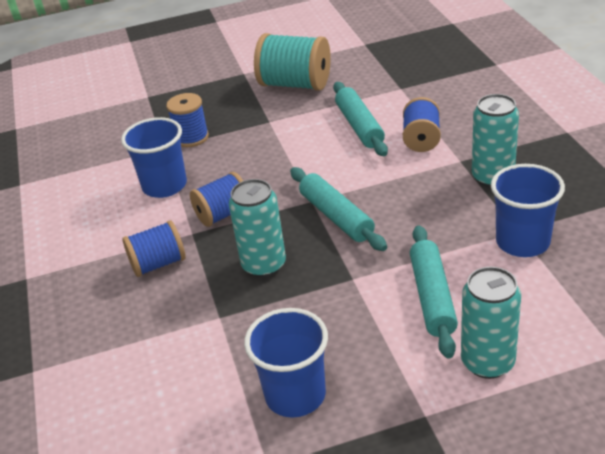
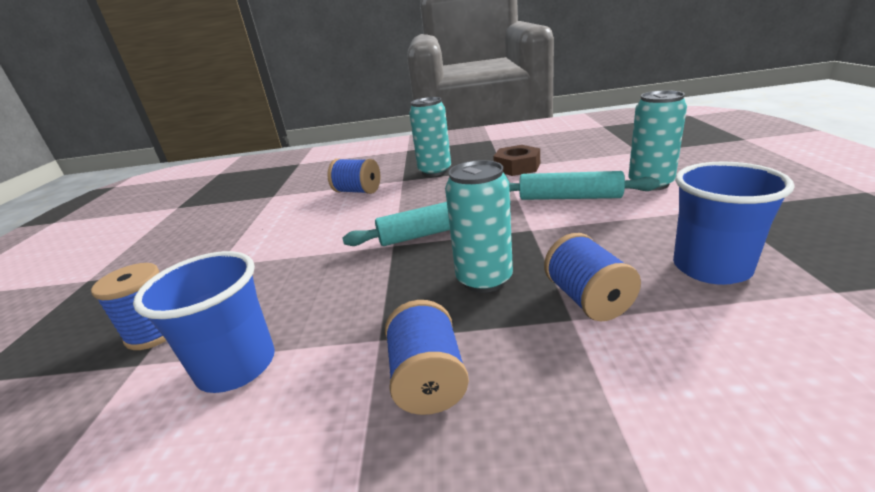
camera: 75 degrees left, 10 degrees down
blue spool [190,172,243,227] -> blue spool moved to [544,233,641,321]
turquoise spool [254,33,331,91] -> none
turquoise rolling pin [333,82,388,156] -> none
blue cup [491,164,565,257] -> brown nut [493,145,540,176]

